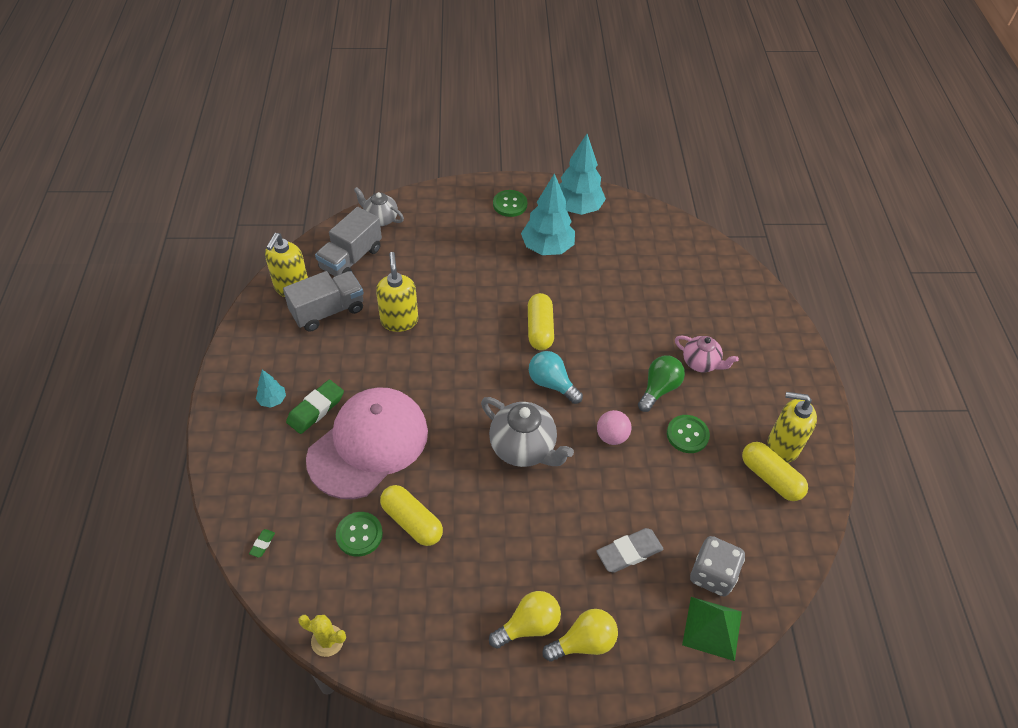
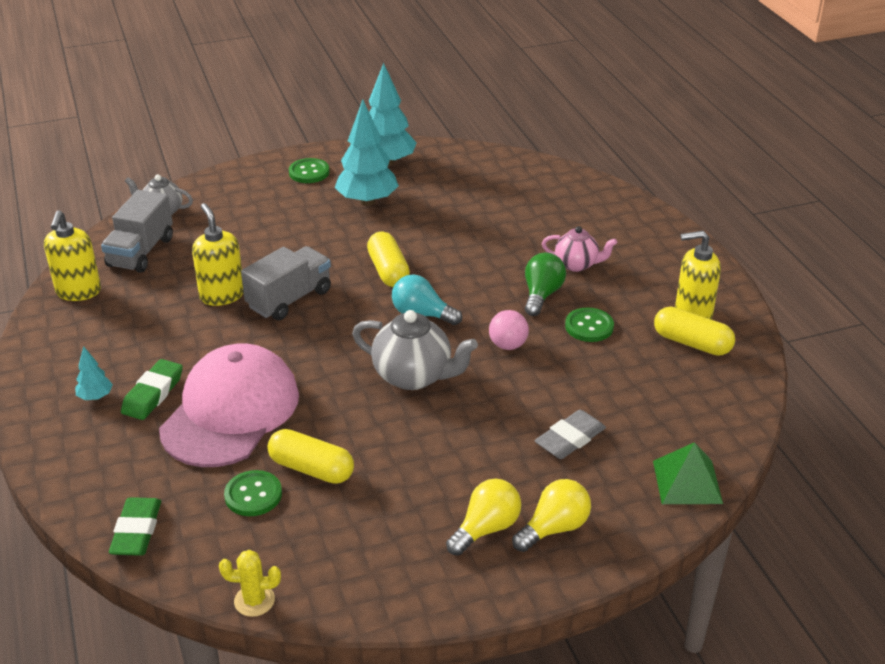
camera: 15 degrees left, 15 degrees down
green eraser [249,529,275,558] -> green eraser [109,497,161,556], size x2.15
grey truck [283,271,364,332] -> grey truck moved to [241,246,331,320]
grey dice [690,536,745,596] -> none

